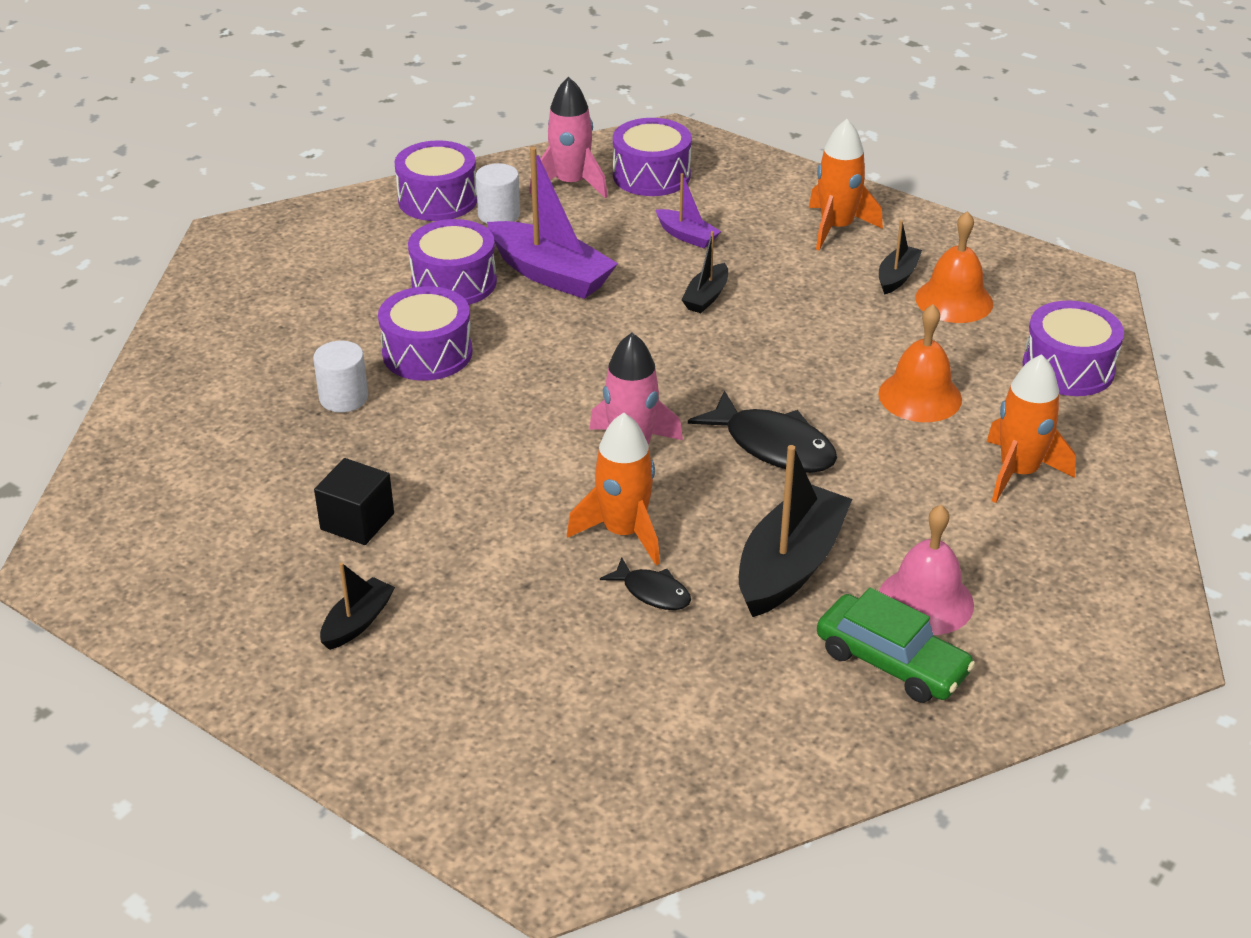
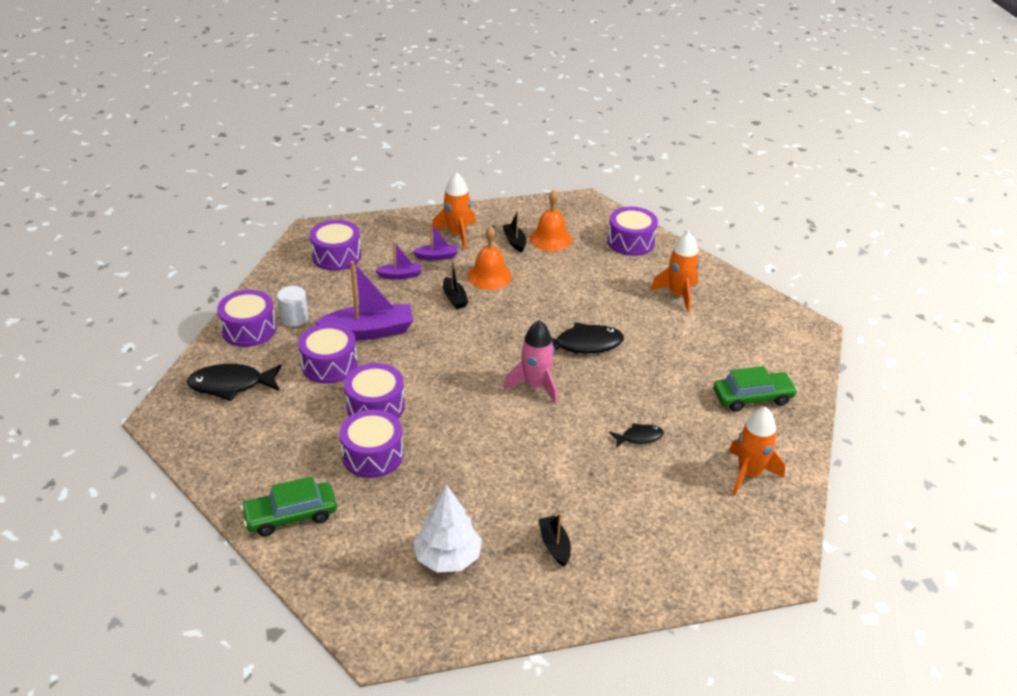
camera: 50 degrees left, 0 degrees up
white cylinder [313,341,368,412] -> purple drum [340,410,404,478]
black cube [314,458,394,545] -> none
pink rocket [529,77,608,199] -> none
orange rocket [567,413,660,565] -> orange rocket moved to [729,407,785,495]
black boat [739,445,852,617] -> none
orange bell [878,304,962,422] -> orange bell moved to [468,226,512,290]
pink bell [879,505,974,635] -> none
none -> black fish [187,364,282,401]
none -> green car [241,476,337,536]
none -> purple boat [412,223,458,260]
none -> white tree [413,484,482,572]

